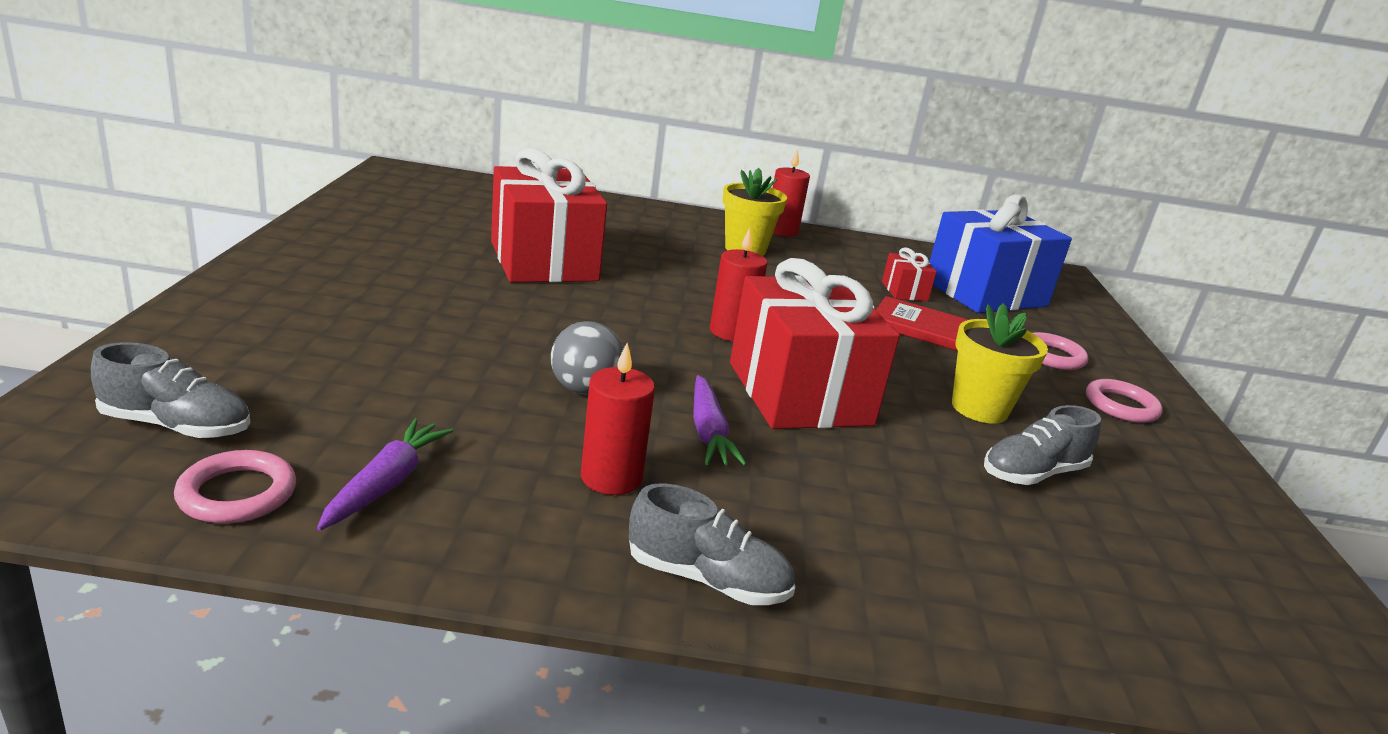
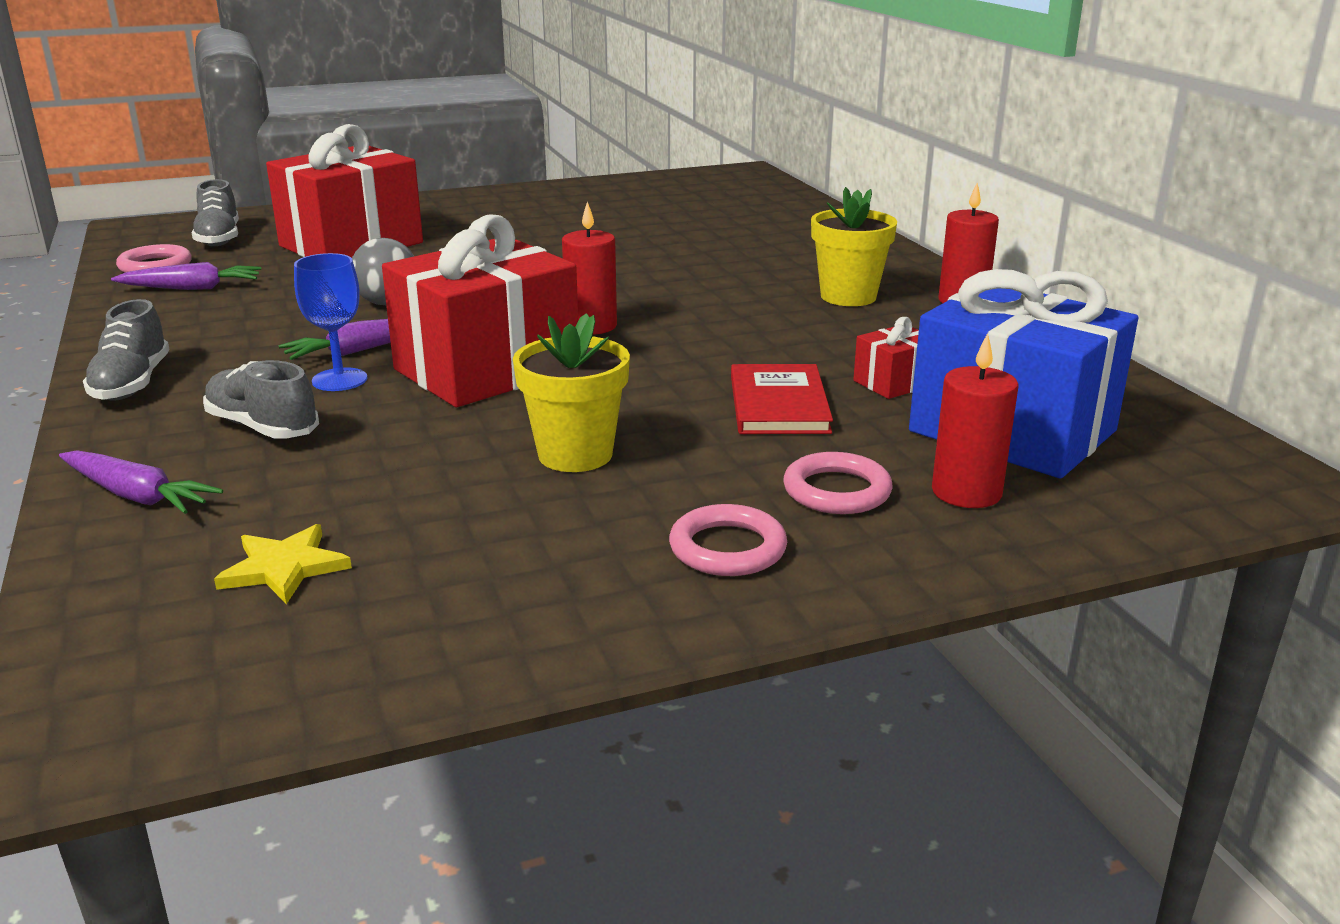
camera: 70 degrees right, 0 degrees up
red gift [491,148,607,282] -> red gift moved to [266,124,423,258]
red candle [581,343,655,495] -> red candle moved to [932,333,1019,508]
grey shoe [984,405,1101,485] -> grey shoe moved to [203,360,319,439]
none -> purple carrot [59,451,223,514]
none -> yellow star [214,524,352,604]
none -> blue goblet [294,253,367,391]

